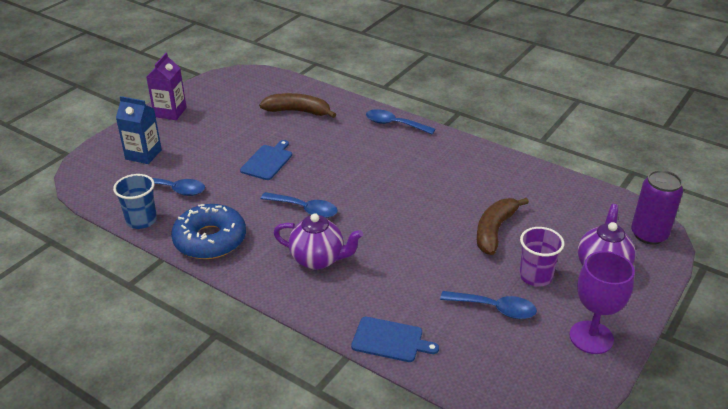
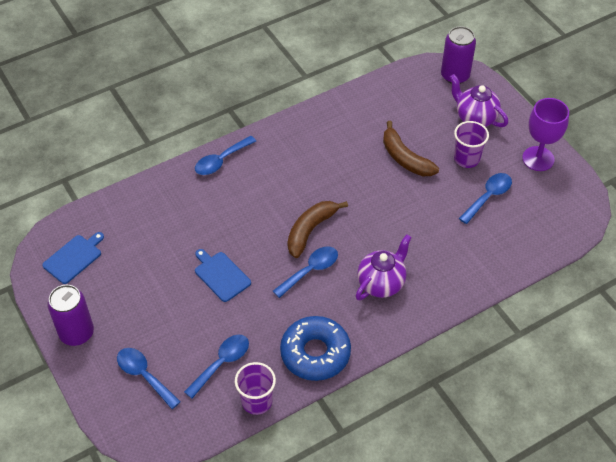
camera: 65 degrees left, 15 degrees up
blue cup [113,174,157,229] -> purple cup [235,362,276,415]
blue carton [116,96,162,164] -> blue spoon [117,348,181,409]
purple carton [146,53,187,120] -> purple can [47,285,94,346]
brown banana [259,93,336,118] -> brown banana moved to [288,201,348,258]
blue cutting board [351,317,439,362] -> blue cutting board moved to [42,232,104,284]

